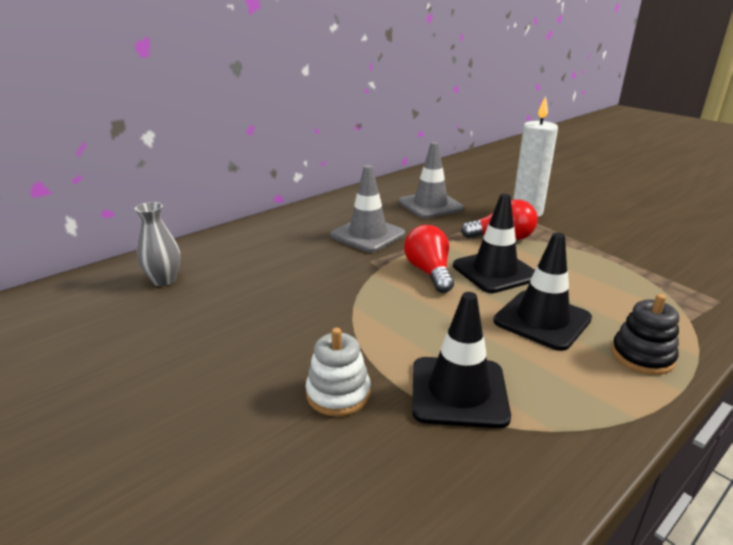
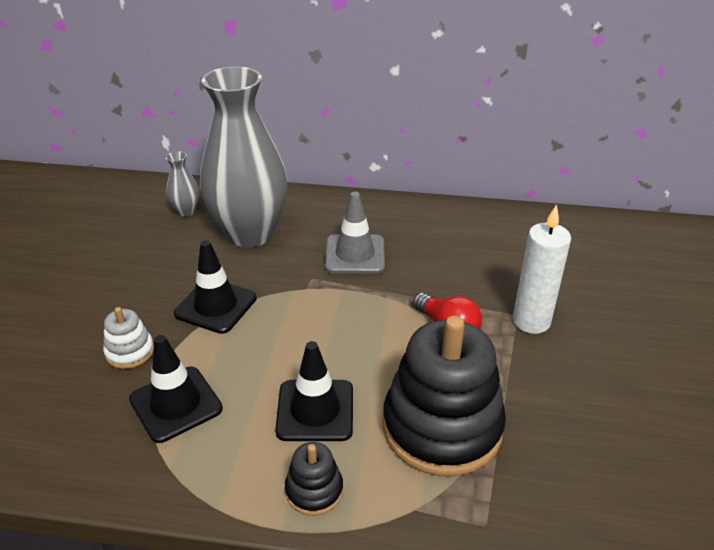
camera: 50 degrees right, 10 degrees up
grey traffic cone [398,142,464,219] -> none
red light bulb [404,225,454,293] -> none
black traffic cone [453,194,535,293] -> black traffic cone moved to [174,240,257,334]
none -> grey vase [200,66,288,248]
none -> black stacking toy [383,316,506,476]

